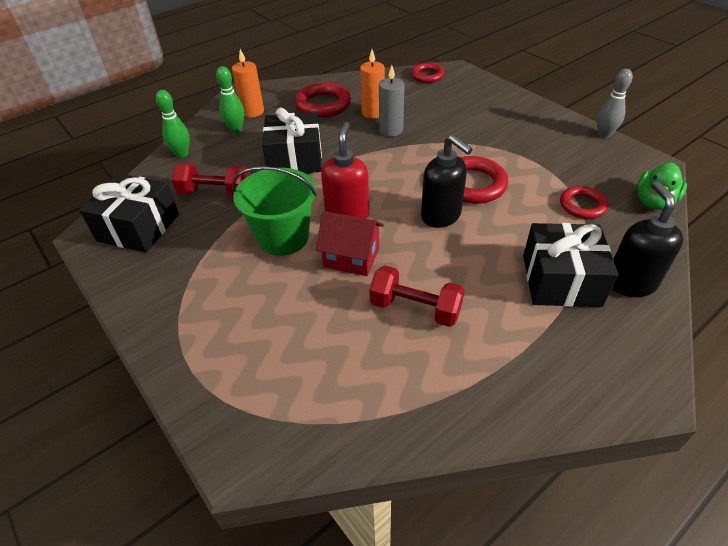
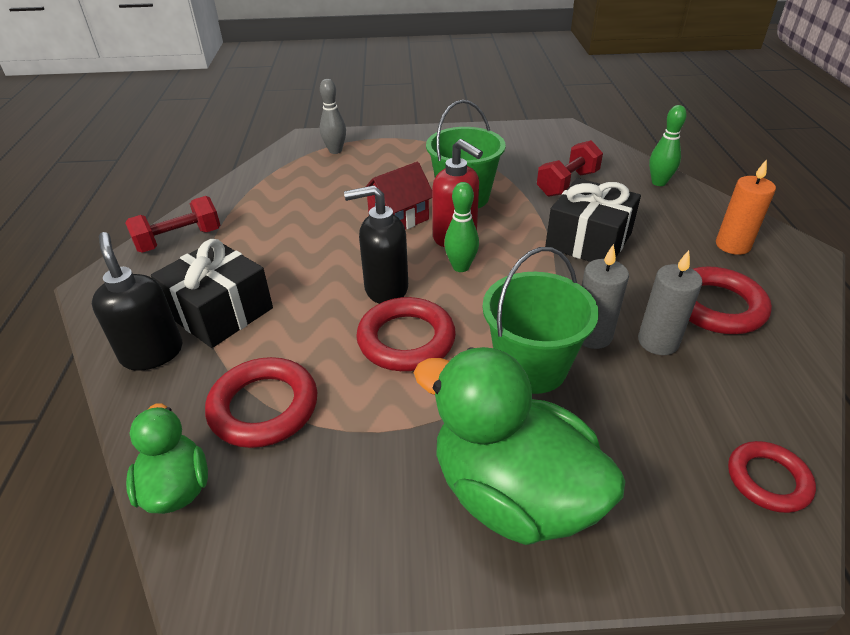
camera: 125 degrees right, 5 degrees down
black gift [79,173,179,253] -> none
green bowling pin [216,66,244,133] -> green bowling pin moved to [444,182,479,272]
orange candle [360,50,385,118] -> grey candle [638,250,703,355]
red dumbbell [369,266,465,327] -> red dumbbell moved to [125,196,220,253]
red ring [560,186,608,219] -> red ring [205,357,317,448], size x1.56
grey bowling pin [597,69,633,138] -> grey bowling pin moved to [320,79,346,154]
black soap dispenser [612,181,683,297] -> black soap dispenser turned 150 degrees counterclockwise [92,232,182,371]
none -> green duck [414,347,625,545]
none -> green bucket [482,247,599,394]

